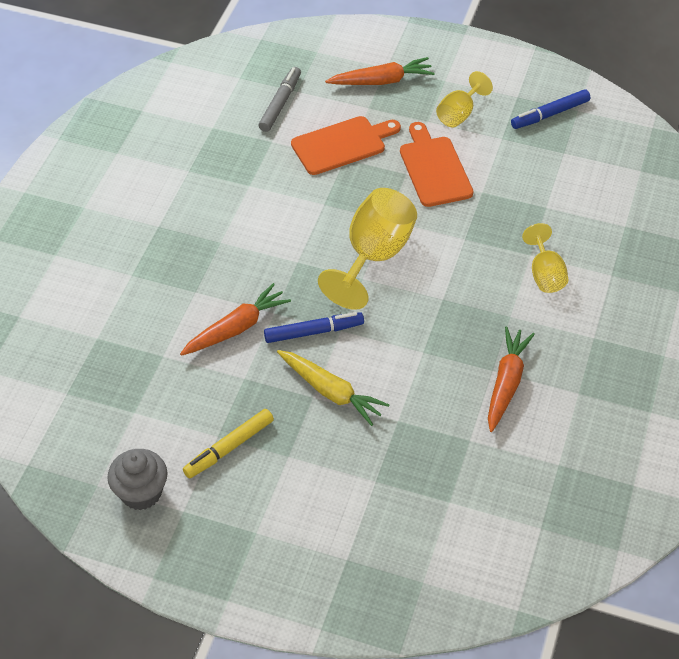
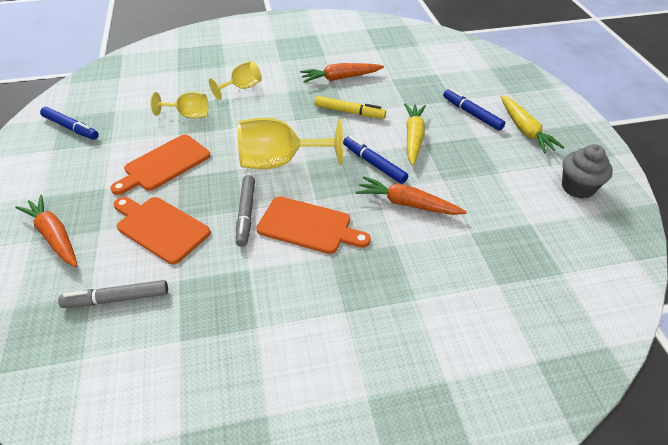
camera: 120 degrees left, 5 degrees down
yellow marker [183,409,274,478] -> yellow marker moved to [314,96,386,119]
yellow goblet [436,71,493,127] -> yellow goblet moved to [150,92,208,118]
none -> grey marker [236,175,255,247]
none -> orange cutting board [256,196,371,254]
none -> blue marker [443,89,505,131]
none -> yellow carrot [500,95,565,153]

